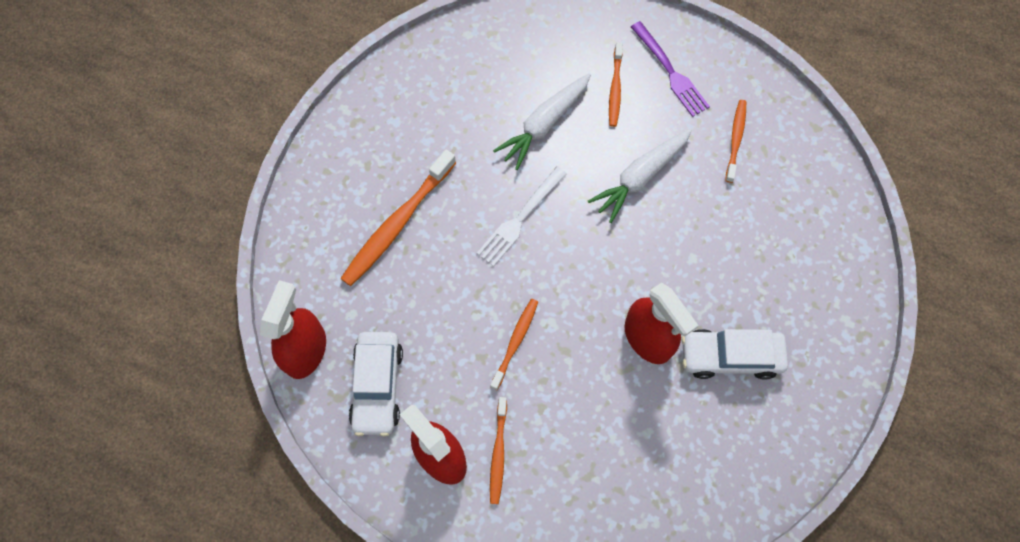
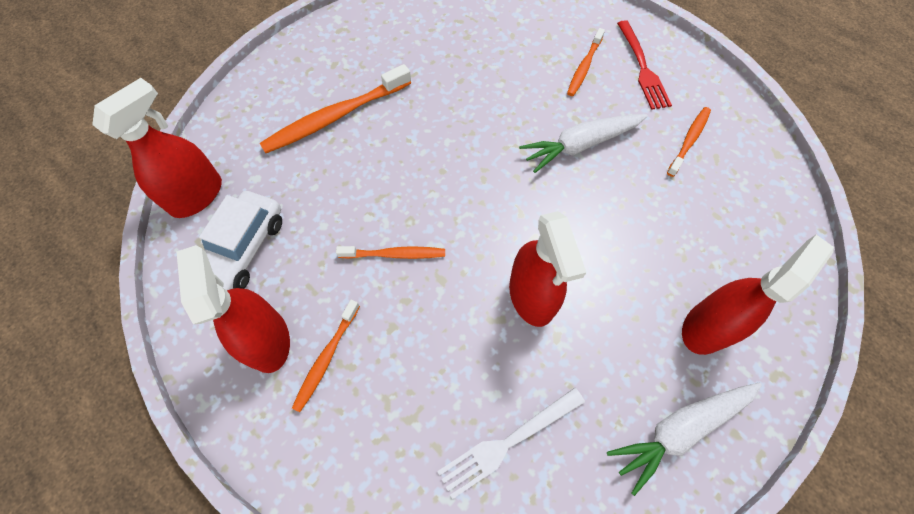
camera: 20 degrees right, 5 degrees down
white fork [477,166,567,267] -> white fork moved to [437,388,585,499]
orange toothbrush [490,299,538,390] -> orange toothbrush turned 45 degrees clockwise [336,246,445,259]
white carrot [493,74,591,170] -> white carrot moved to [607,383,762,496]
purple fork [631,21,710,117] -> red fork [617,20,672,110]
white car [681,329,788,380] -> none
none -> red spray bottle [682,235,834,355]

